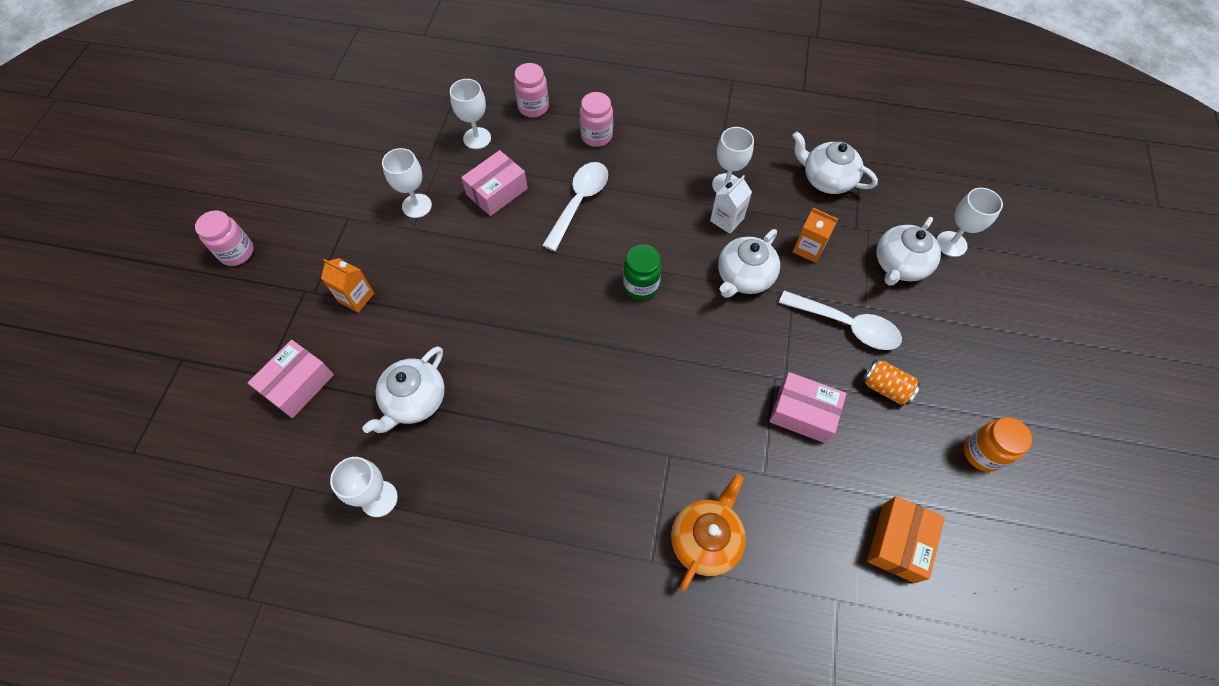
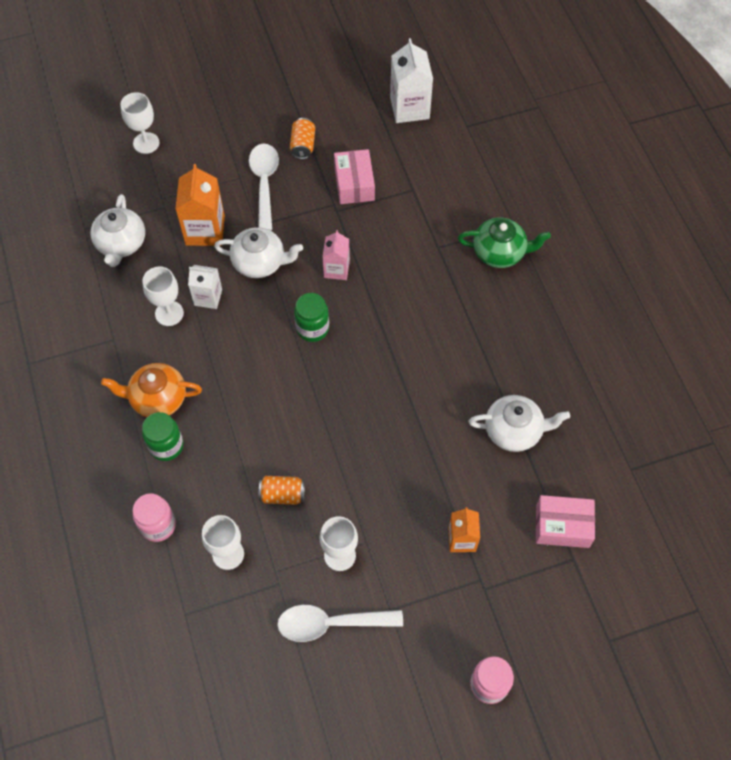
camera: 120 degrees left, 0 degrees up
white goblet [330,457,398,517] -> none
pink box [461,150,528,216] -> orange can [259,476,305,505]
white spoon [542,162,608,251] -> white spoon moved to [277,605,403,642]
pink jar [580,92,613,147] -> green jar [142,412,184,461]
orange teapot [671,474,746,591] -> orange teapot moved to [101,363,202,417]
orange carton [793,208,838,263] -> orange carton [175,164,225,246], size x1.61
orange box [867,496,945,583] -> white carton [390,38,433,123]
white teapot [876,217,941,286] -> none
orange jar [964,417,1032,472] -> none
none -> pink carton [322,230,350,280]
none -> green teapot [458,218,551,268]

